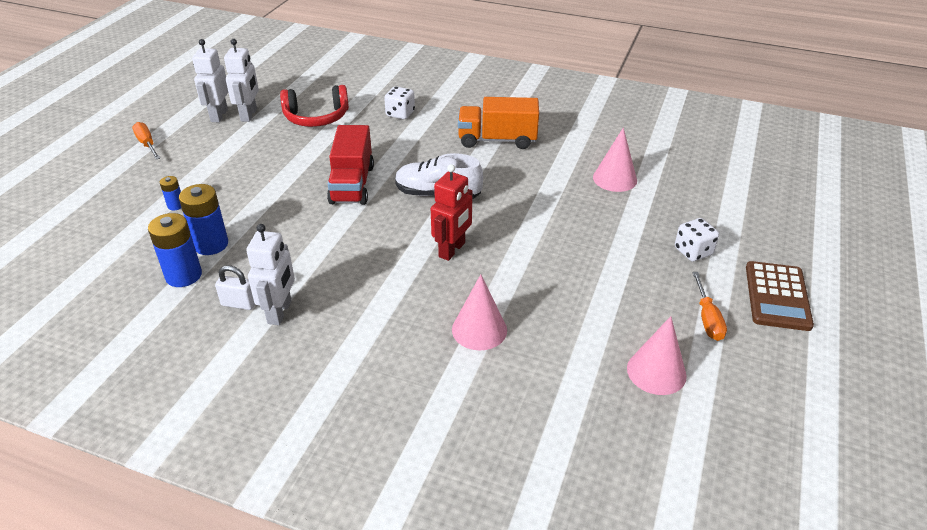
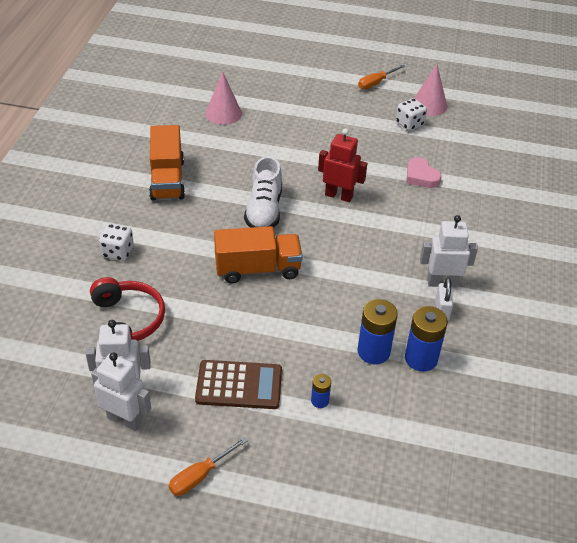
camera: 100 degrees left, 5 degrees up
white robot [192,39,228,122] -> white robot turned 150 degrees counterclockwise [91,352,151,431]
red truck [327,125,374,205] -> orange truck [214,226,303,283]
pink cone [452,274,507,351] -> pink heart [406,157,442,188]
white dice [675,218,719,261] -> white dice moved to [396,98,427,131]
orange screwdriver [692,272,727,341] -> orange screwdriver turned 150 degrees clockwise [358,65,405,90]
brown calculator [746,261,814,331] -> brown calculator moved to [195,360,282,409]

